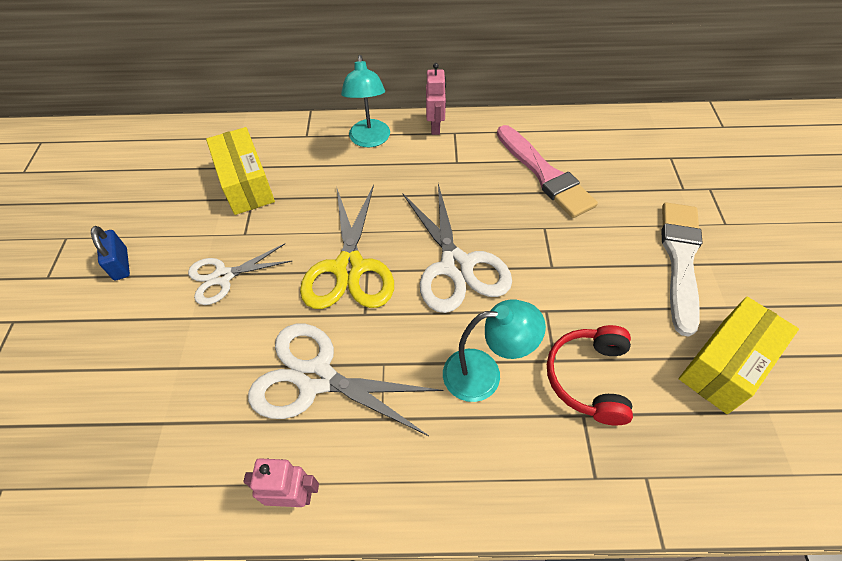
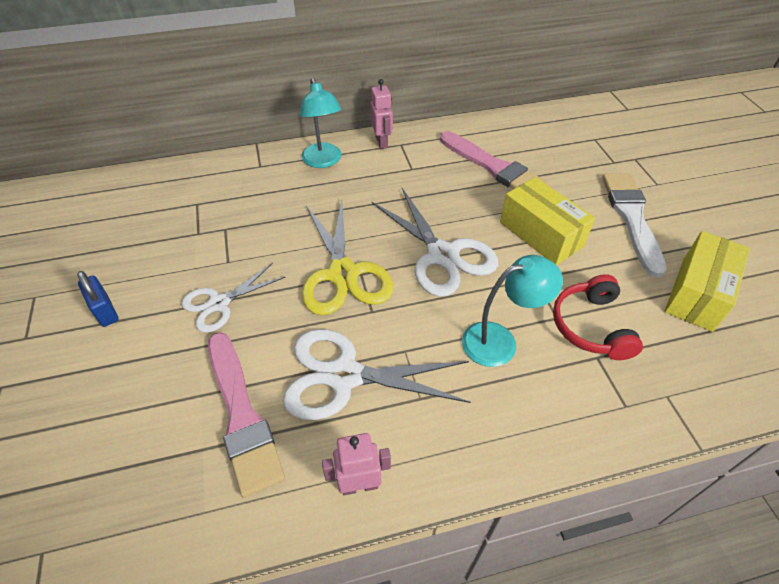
camera: 15 degrees left, 5 degrees down
yellow box [206,127,275,215] -> yellow box moved to [500,177,595,265]
none -> pink brush [208,332,285,498]

